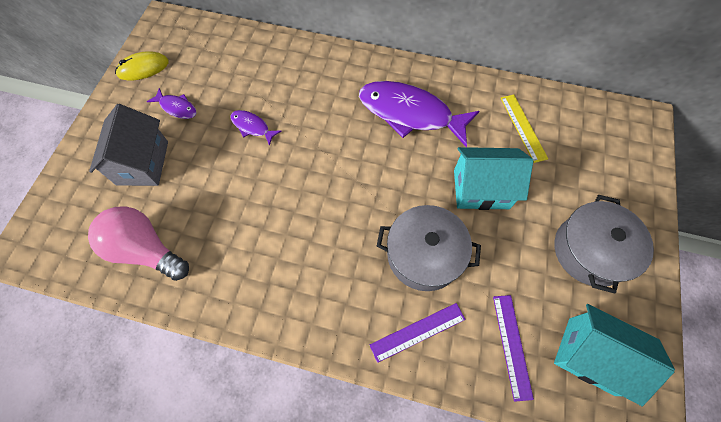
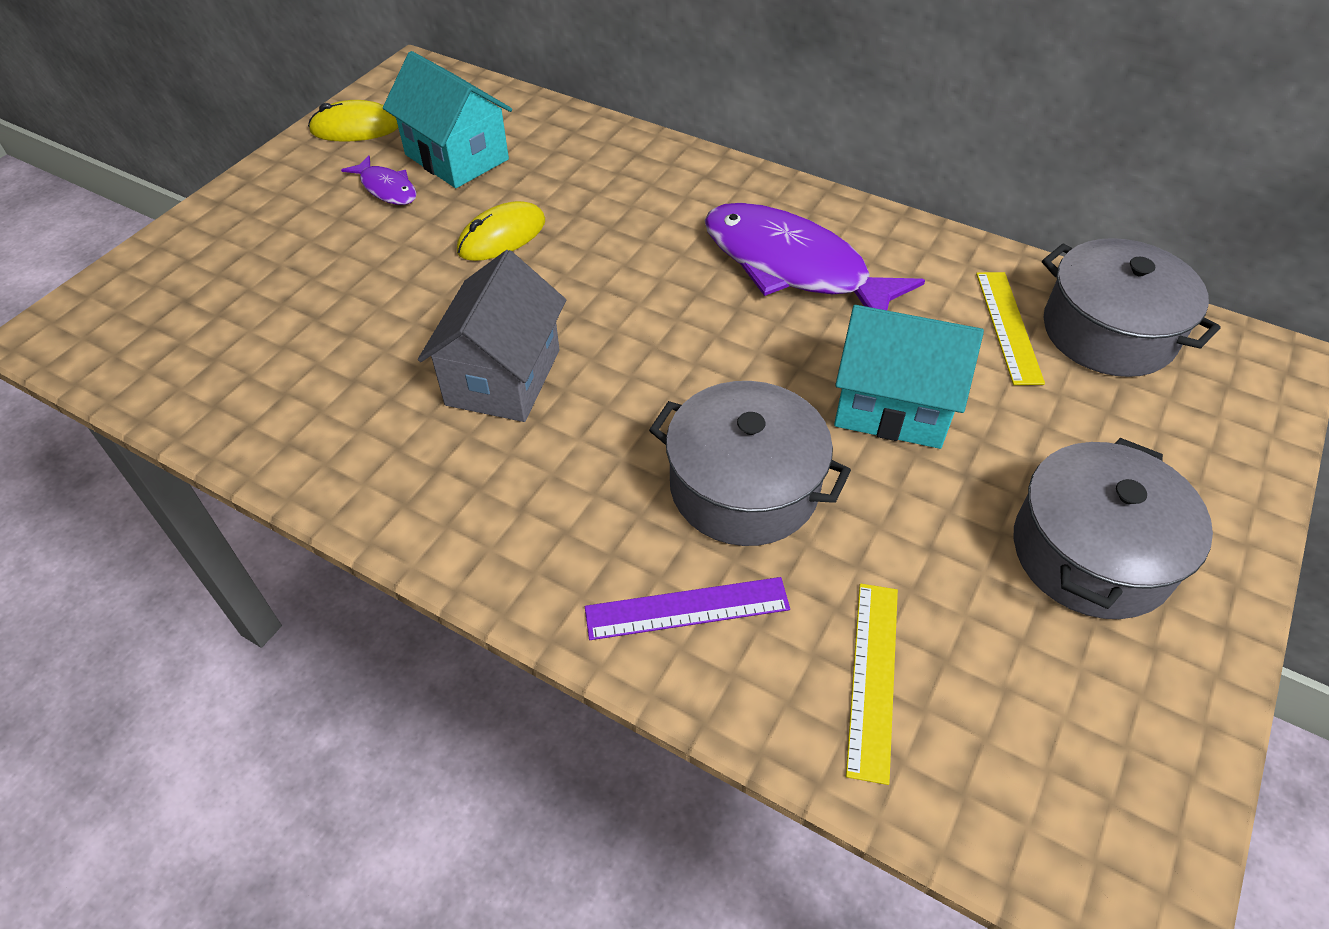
camera: 15 degrees right, 15 degrees down
pink light bulb [88,207,189,281] -> none
grey house [89,104,168,186] -> grey house moved to [418,250,566,422]
purple fish [230,110,281,146] -> yellow mouse [457,201,545,261]
purple ruler [493,295,534,402] -> yellow ruler [846,584,898,785]
turquoise house [554,304,675,406] -> turquoise house moved to [383,51,512,188]
none -> grey pot [1042,238,1221,377]

